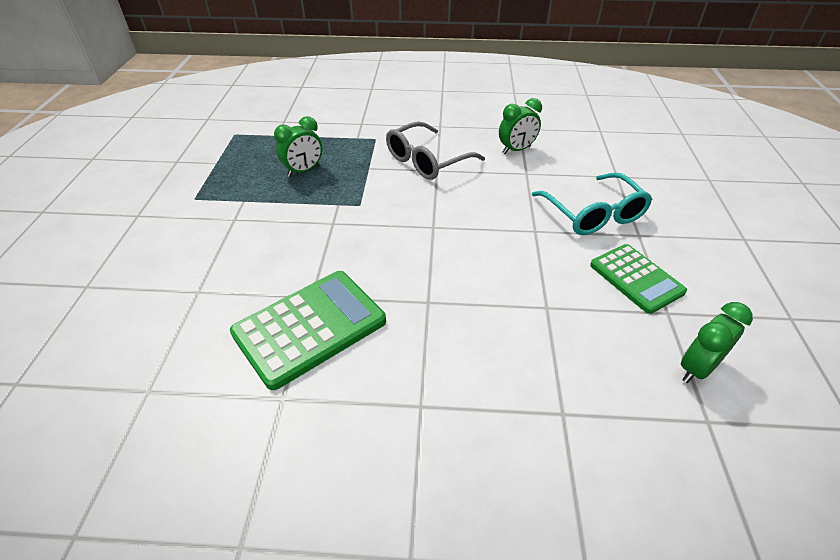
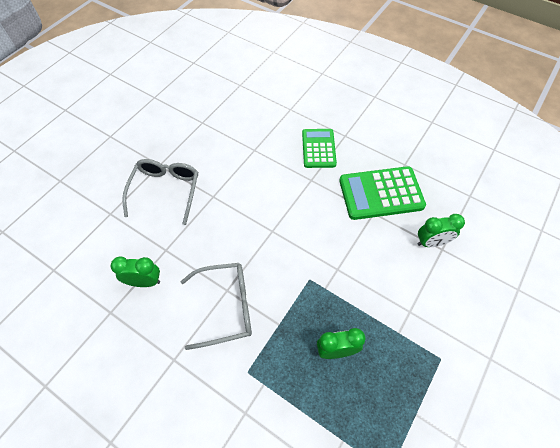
camera: 150 degrees left, 15 degrees up
turquoise glasses [531,172,652,235] -> grey glasses [122,159,198,225]
green calculator [590,244,687,314] -> green calculator moved to [302,129,337,168]
green clock [681,302,753,383] -> green clock moved to [417,214,465,247]

